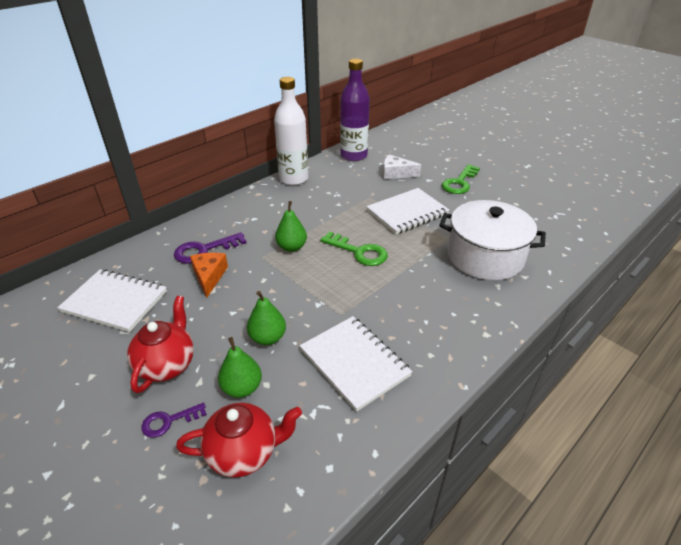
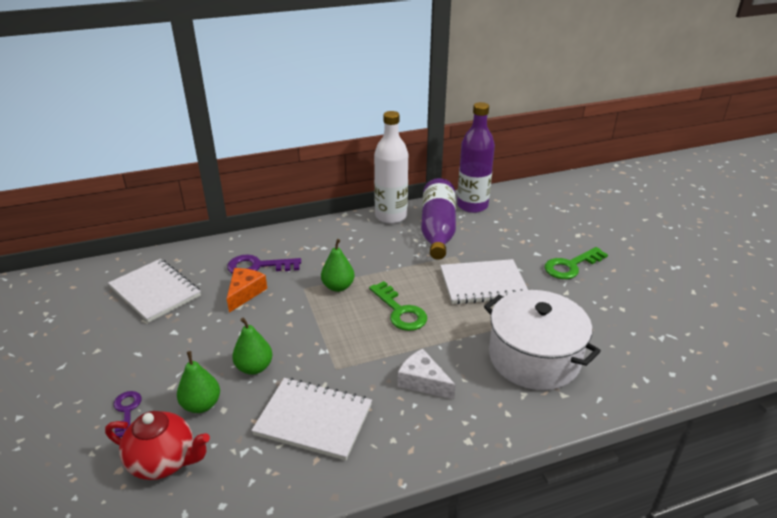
camera: 25 degrees right, 5 degrees down
red teapot [127,296,194,393] -> none
purple key [141,402,207,438] -> purple key turned 75 degrees clockwise [114,391,141,438]
white notebook [300,316,413,412] -> white notebook turned 60 degrees counterclockwise [251,378,372,461]
white cheese [383,154,421,179] -> white cheese moved to [398,349,456,399]
none -> purple bottle [421,178,456,260]

